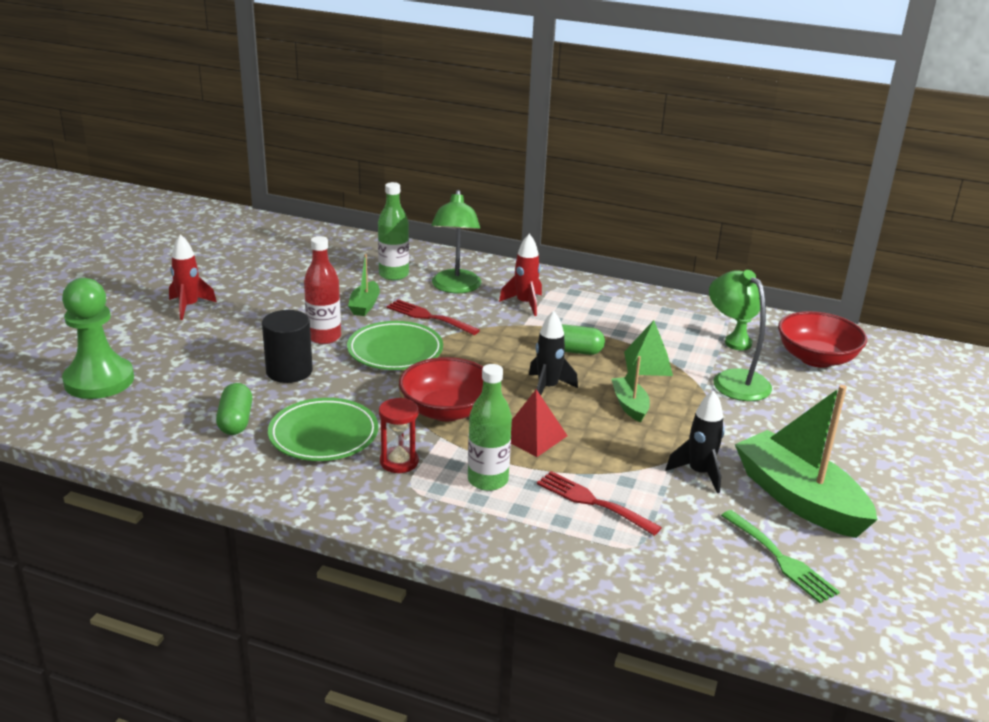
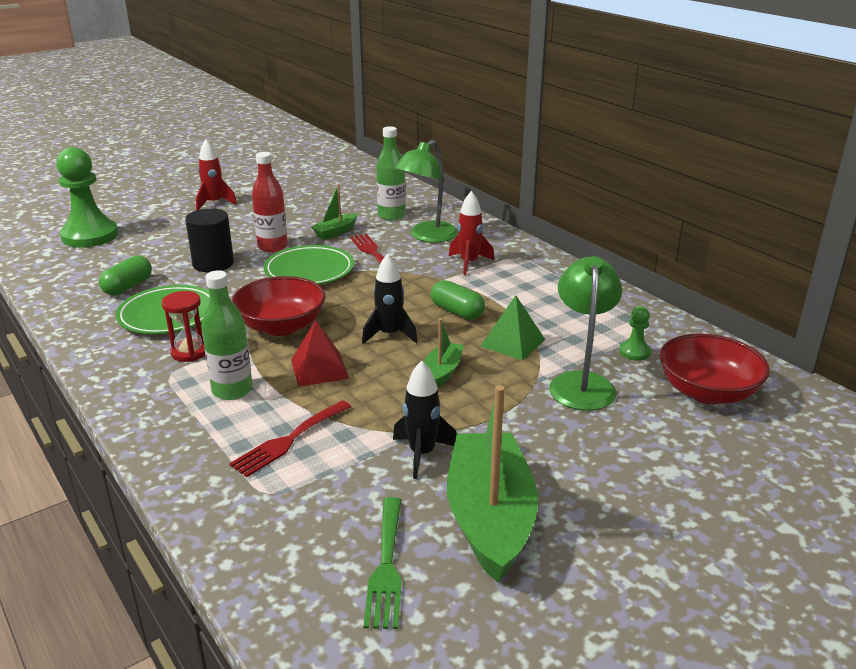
camera: 35 degrees right, 0 degrees up
red fork [537,471,662,536] -> red fork turned 120 degrees counterclockwise [229,400,351,477]

